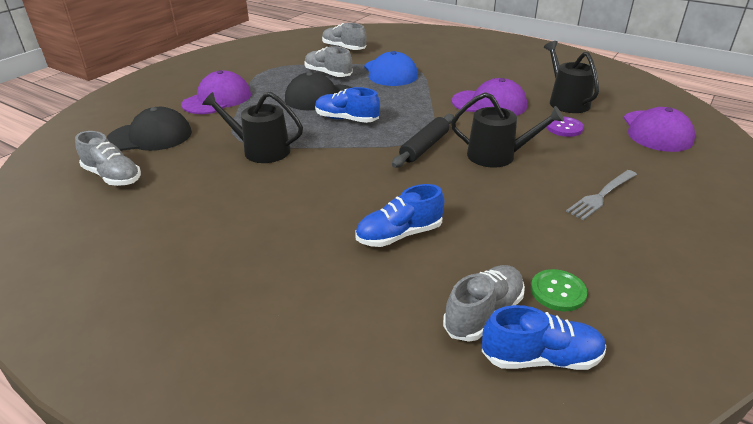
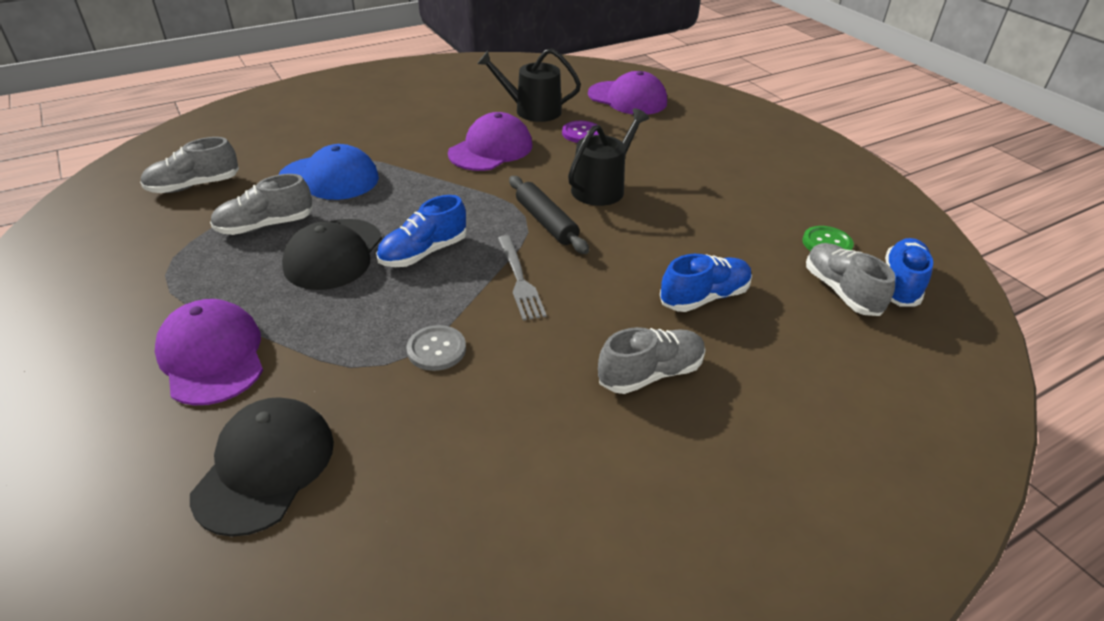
camera: 65 degrees left, 5 degrees up
grey shoe [75,131,141,186] -> grey shoe moved to [598,327,706,394]
black watering can [202,92,303,163] -> grey button [406,325,466,371]
blue shoe [355,184,444,247] -> blue shoe turned 120 degrees counterclockwise [660,254,752,312]
grey fork [566,170,637,220] -> grey fork moved to [498,235,547,321]

